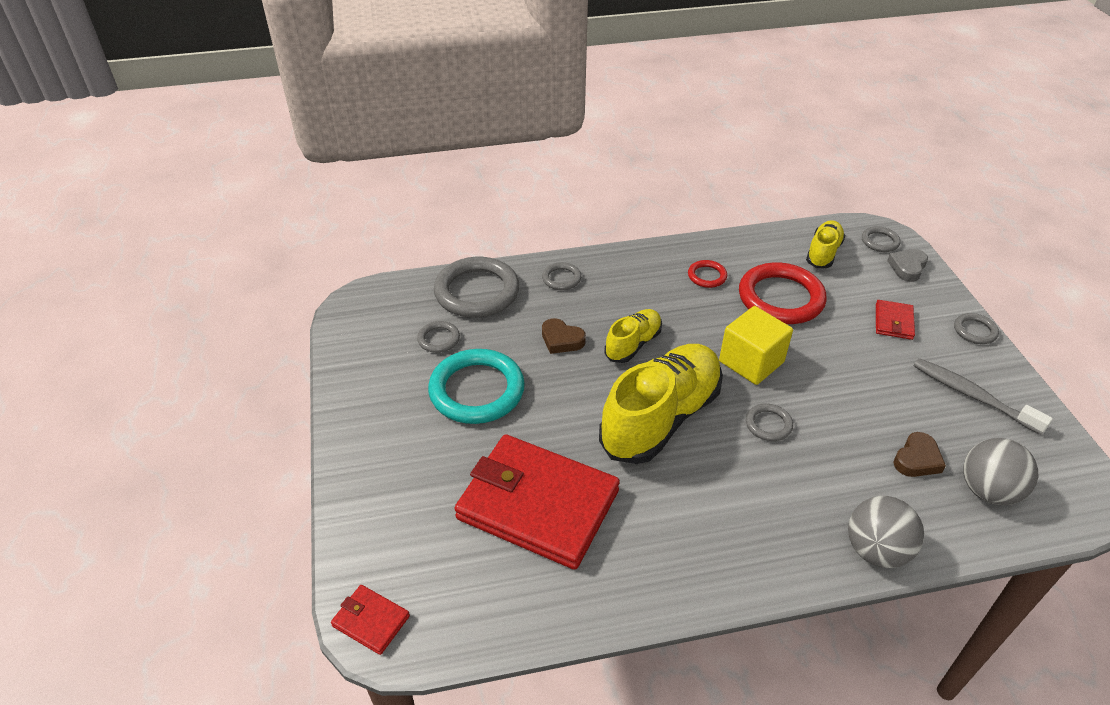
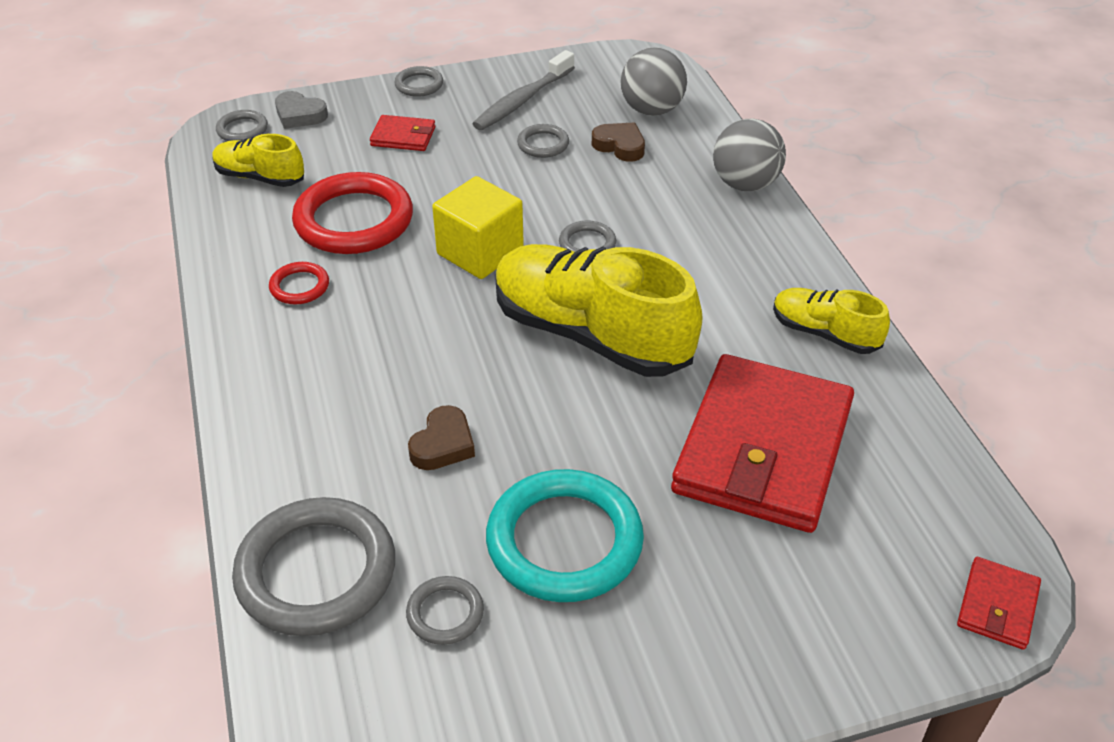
camera: 95 degrees left, 0 degrees up
grey ring [542,262,581,290] -> grey ring moved to [517,124,569,158]
yellow shoe [605,309,662,363] -> yellow shoe moved to [773,288,890,354]

